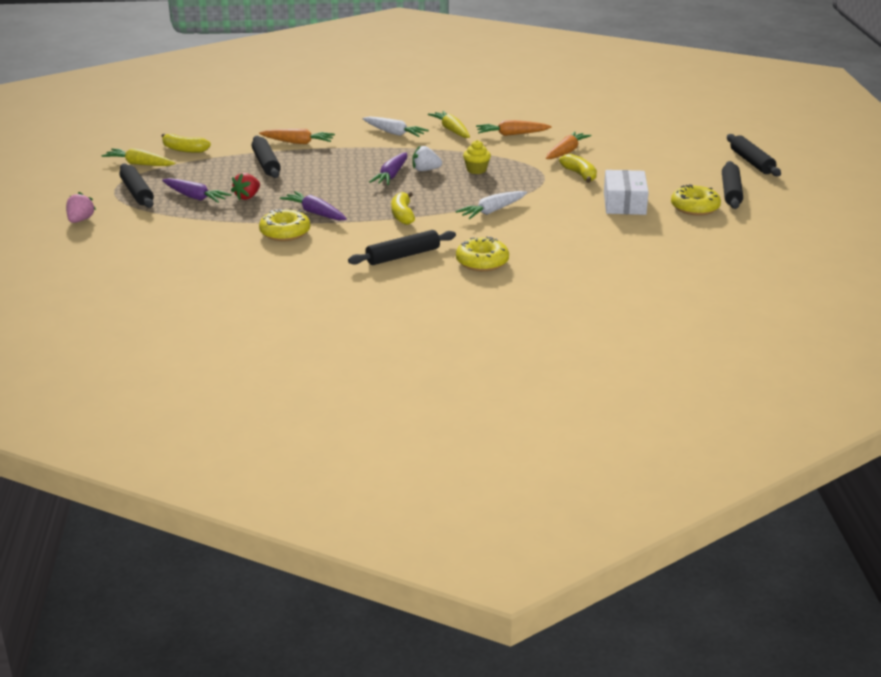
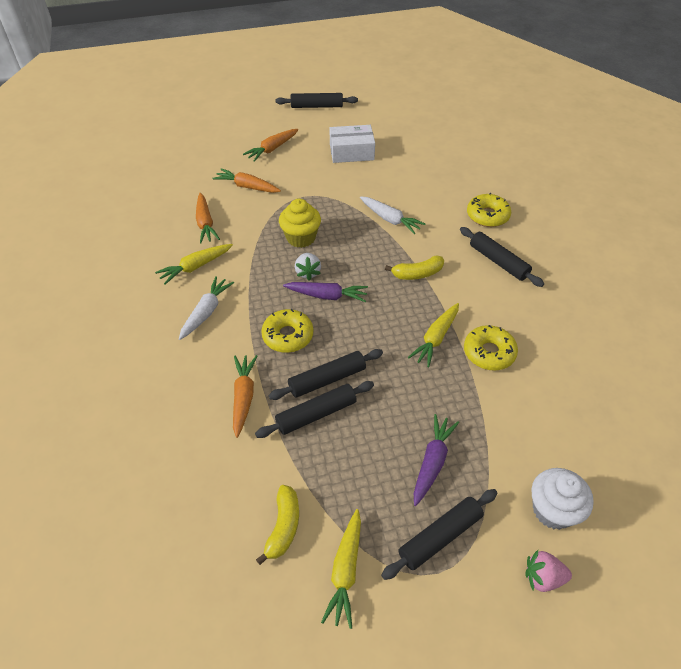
camera: 100 degrees left, 20 degrees up
red strawberry [231,173,260,201] -> none
purple carrot [280,191,347,221] -> yellow carrot [408,303,459,367]
yellow cupcake [463,140,491,174] -> yellow cupcake [279,199,321,248], size x1.52
yellow banana [559,154,597,183] -> none
yellow donut [671,185,721,215] -> yellow donut moved to [261,309,313,353]
black rolling pin [727,134,781,176] -> black rolling pin moved to [269,349,383,400]
none -> orange carrot [243,129,298,162]
none -> white cupcake [531,468,594,530]

